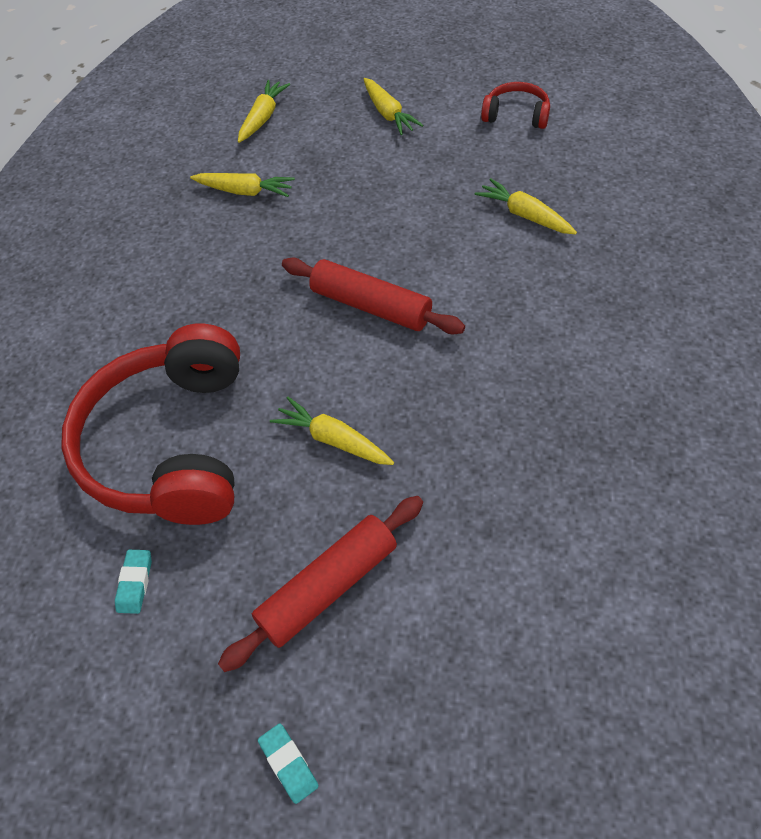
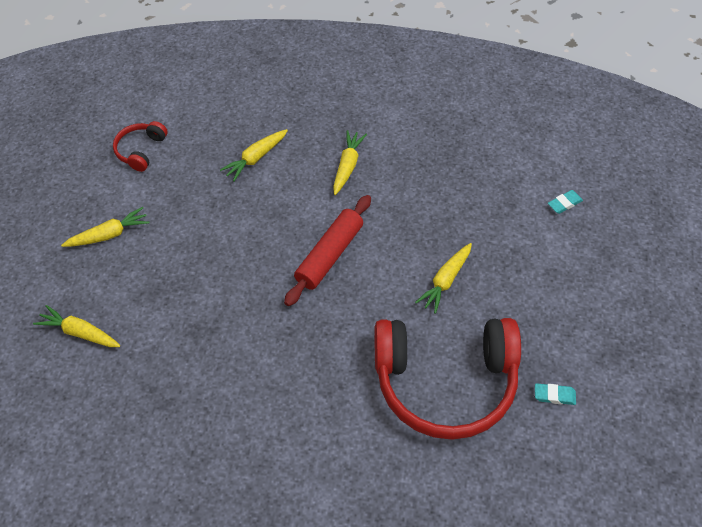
camera: 90 degrees left, 0 degrees up
yellow carrot [190,173,295,197] -> yellow carrot moved to [333,130,367,195]
red rolling pin [218,496,423,672] -> none
turquoise eraser [258,723,318,804] -> turquoise eraser moved to [548,190,583,214]

